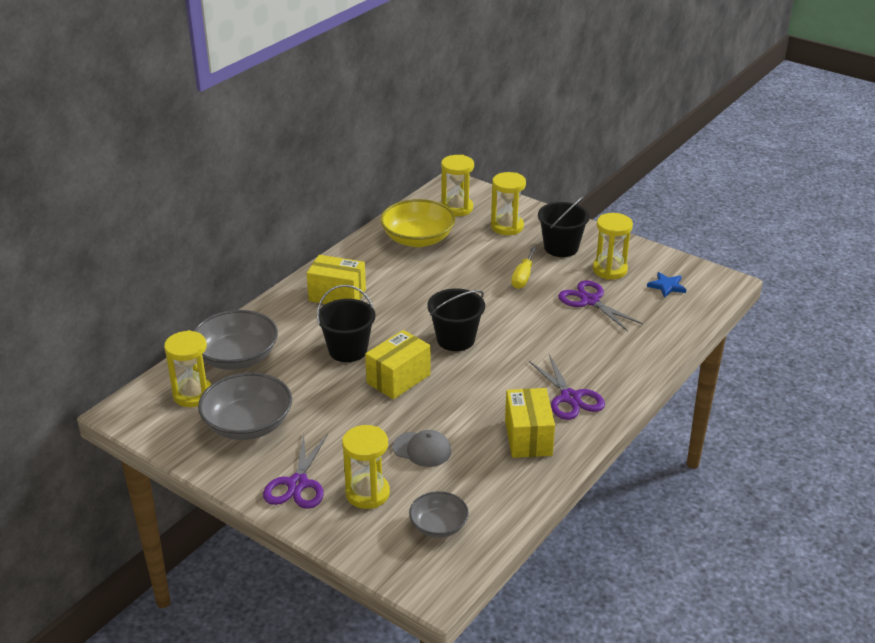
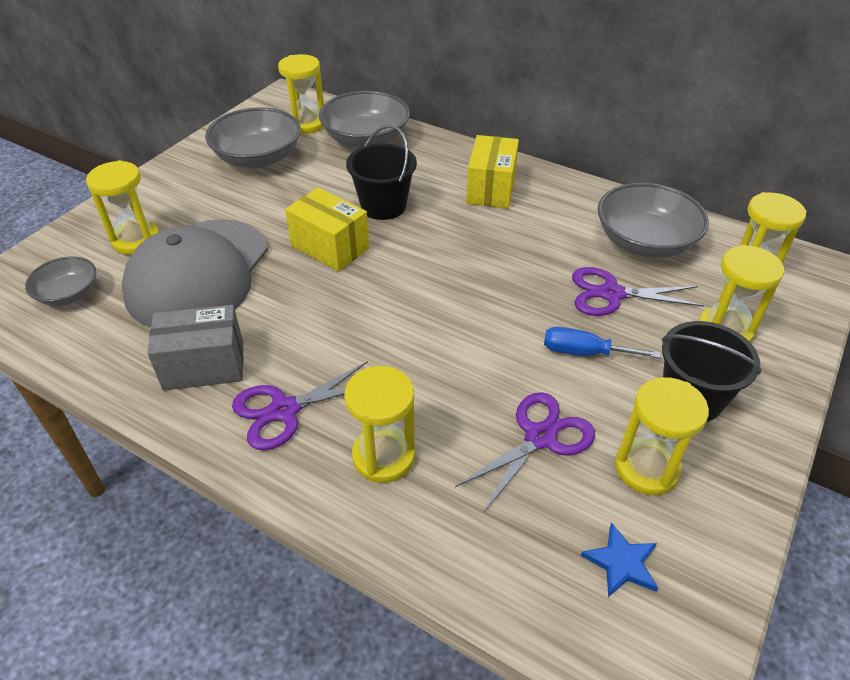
camera: 85 degrees right, 10 degrees up
purple scissors [263,433,328,509] -> purple scissors moved to [572,267,704,316]
yellow bowl [380,199,455,247] -> grey bowl [597,183,709,258]
grey cap [393,430,451,467] -> grey cap [122,219,268,328], size x2.34
black bucket [427,288,485,351] -> none
yellow box [505,388,555,458] -> grey box [147,305,243,391]
yellow screwdriver [511,247,537,289] -> blue screwdriver [544,327,661,358]
none -> yellow hourglass [344,366,415,483]

